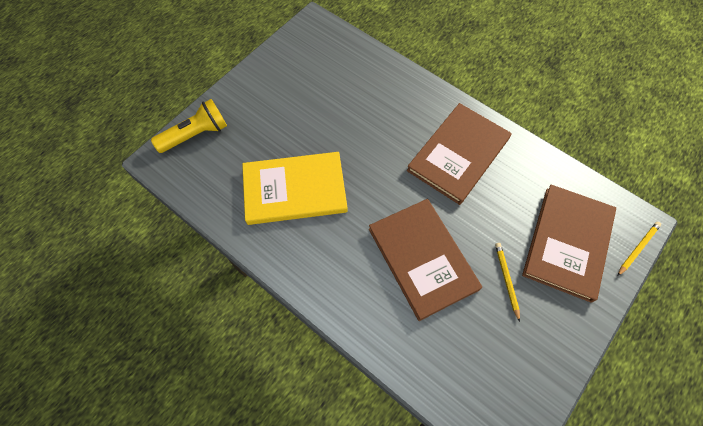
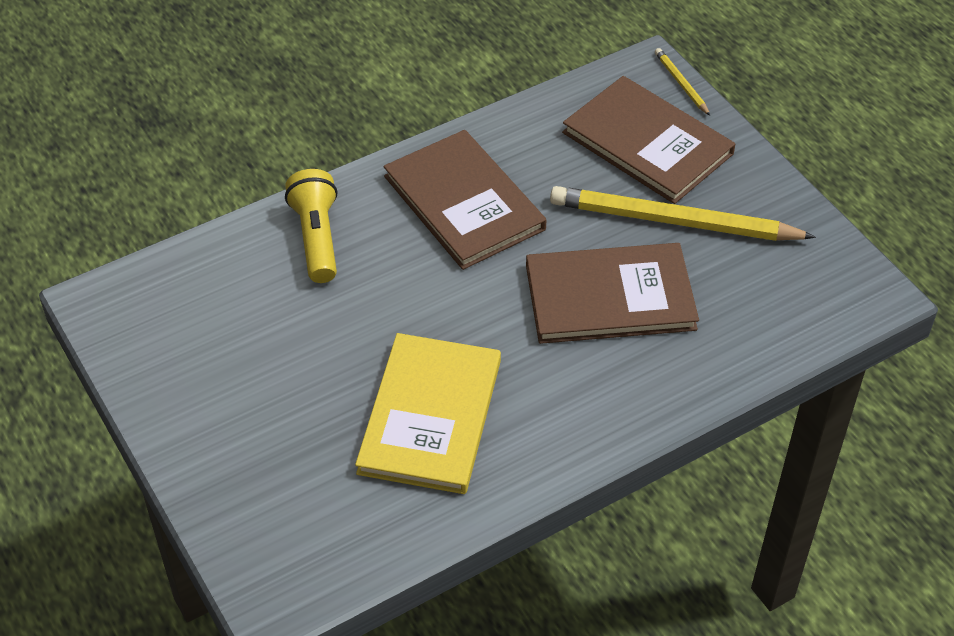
camera: 70 degrees left, 15 degrees down
yellow flashlight [151,99,227,153] -> yellow flashlight moved to [285,169,338,283]
yellow pencil [495,243,520,322] -> yellow pencil [550,186,816,241], size x2.32

